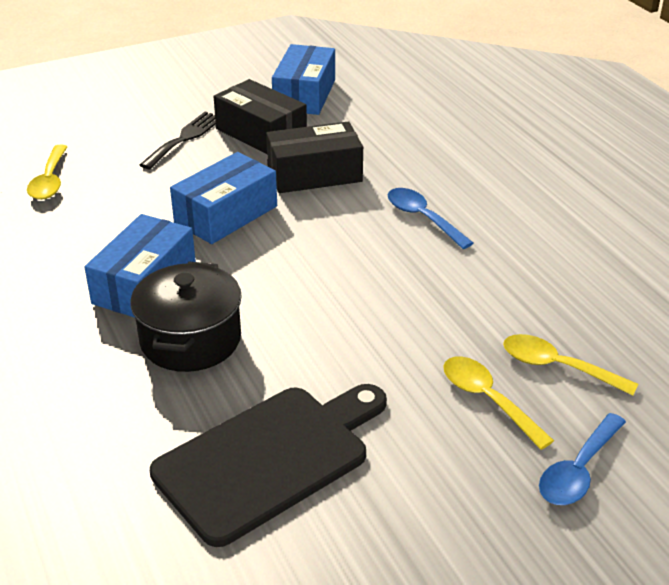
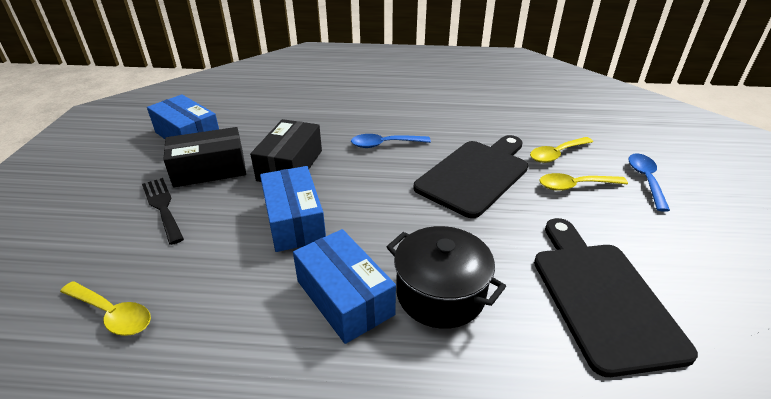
camera: 60 degrees left, 0 degrees up
blue spoon [539,413,626,505] -> blue spoon turned 150 degrees counterclockwise [628,153,670,212]
none -> black cutting board [413,135,528,218]

